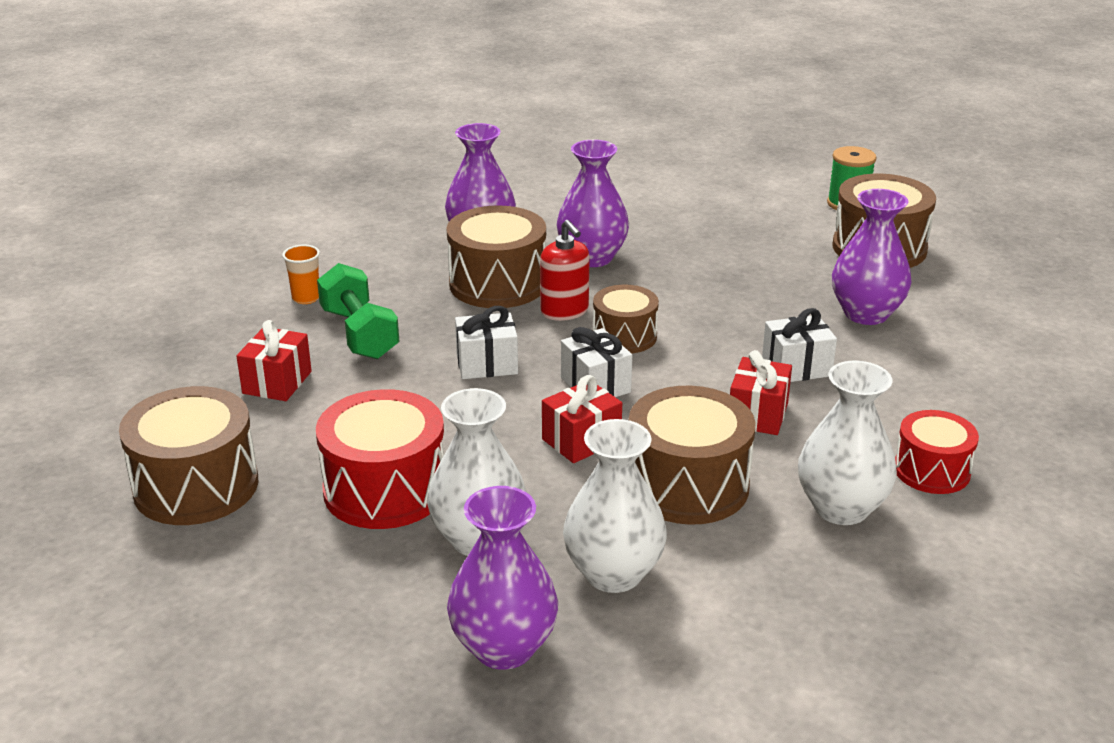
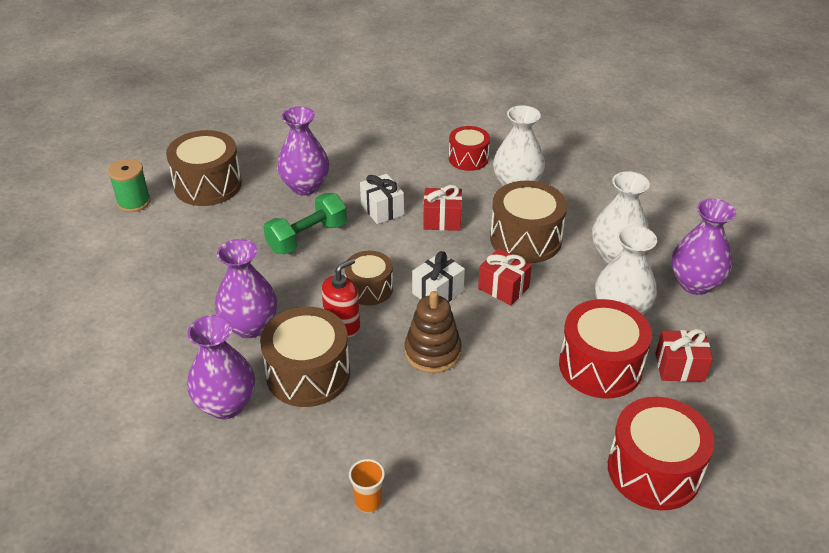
camera: 105 degrees left, 10 degrees up
brown drum [119,386,258,525] -> red drum [608,397,714,510]
red gift [236,320,312,401] -> red gift moved to [655,329,713,382]
green dumbbell [317,263,399,359] -> green dumbbell moved to [263,193,347,255]
white gift [455,306,518,379] -> brown stacking toy [404,291,462,373]

